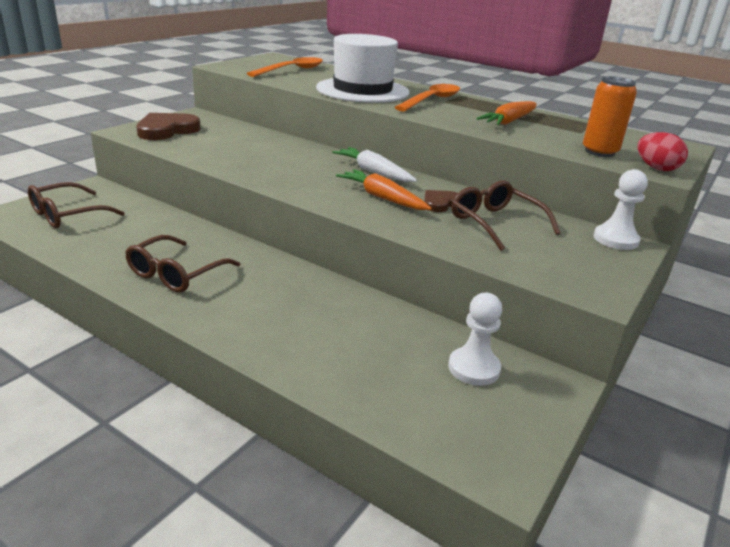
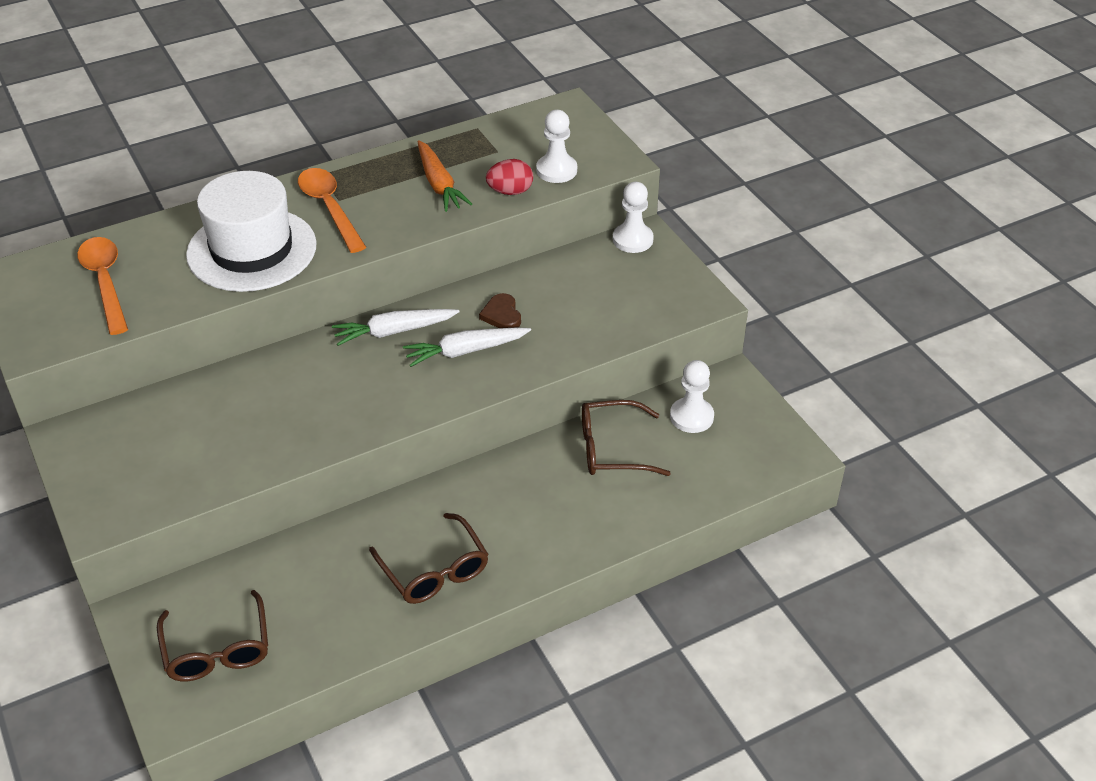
camera: 60 degrees left, 15 degrees up
brown heart [136,113,201,140] -> none
orange carrot [336,169,432,210] -> white carrot [403,327,531,367]
brown glasses [452,181,561,251] -> brown glasses moved to [582,400,671,476]
orange can [583,76,637,157] -> white pawn [536,110,577,183]
red egg [637,132,688,171] -> red egg moved to [486,159,533,195]

